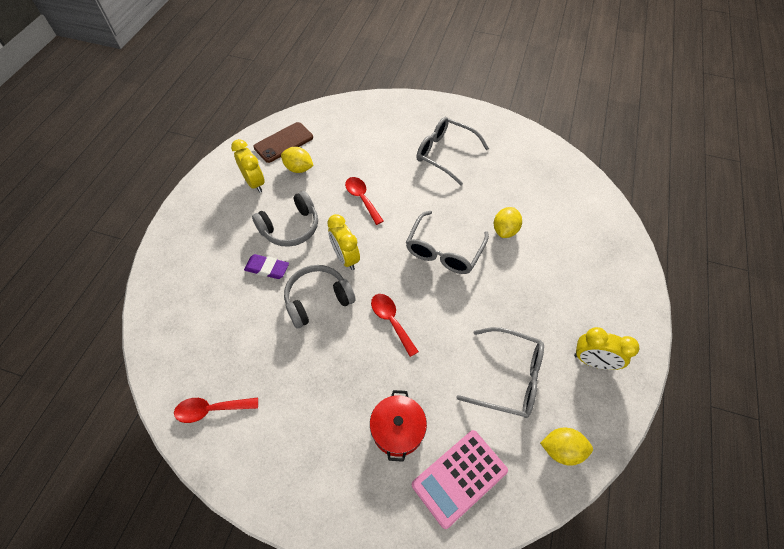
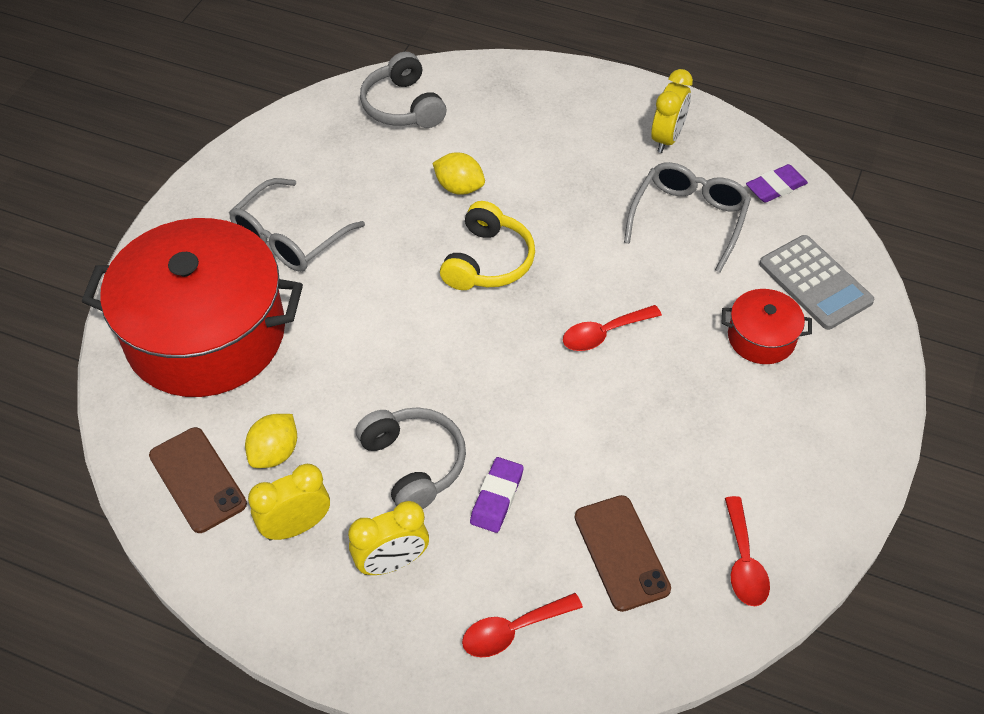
camera: 85 degrees left, 5 degrees down
grey headphones [284,265,356,328] -> grey headphones moved to [360,52,446,128]
yellow clock [327,214,360,270] -> yellow clock moved to [348,501,429,575]
red spoon [345,177,384,225] -> red spoon moved to [462,593,583,657]
grey glasses [406,211,489,274] -> yellow headphones [440,201,535,290]
pink calculator [412,430,508,529] -> grey calculator [759,235,874,330]
yellow lemon [540,428,593,466] -> purple eraser [746,164,808,203]
none -> red pot [82,218,303,397]
none -> brown phone [575,495,671,612]

